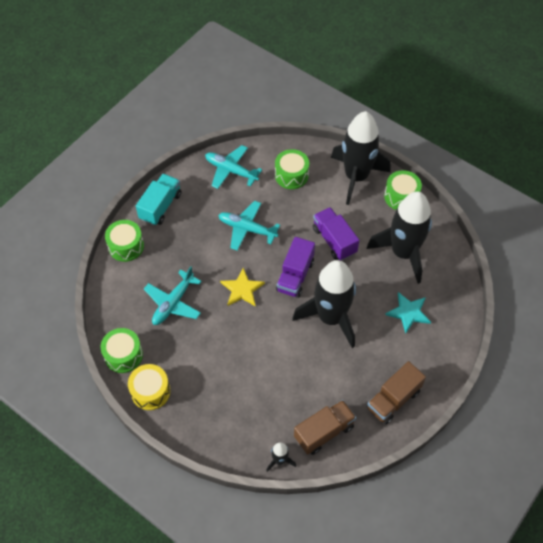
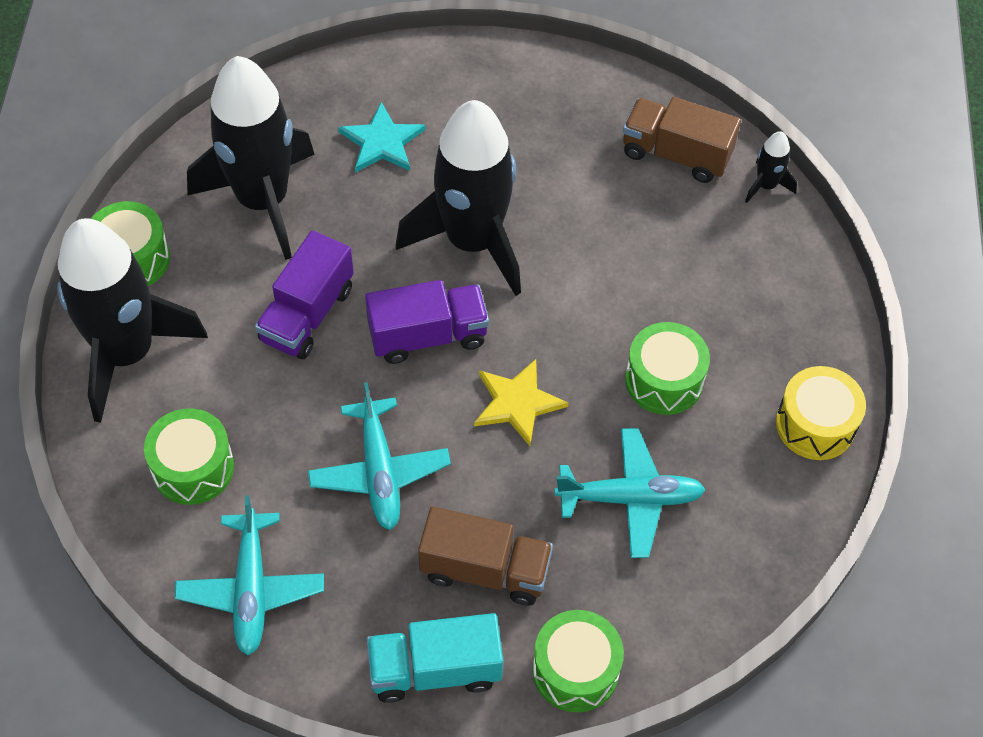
camera: 125 degrees left, 0 degrees up
green drum [101,328,143,373] -> green drum moved to [625,322,710,415]
brown truck [367,361,426,424] -> brown truck moved to [418,507,553,606]

